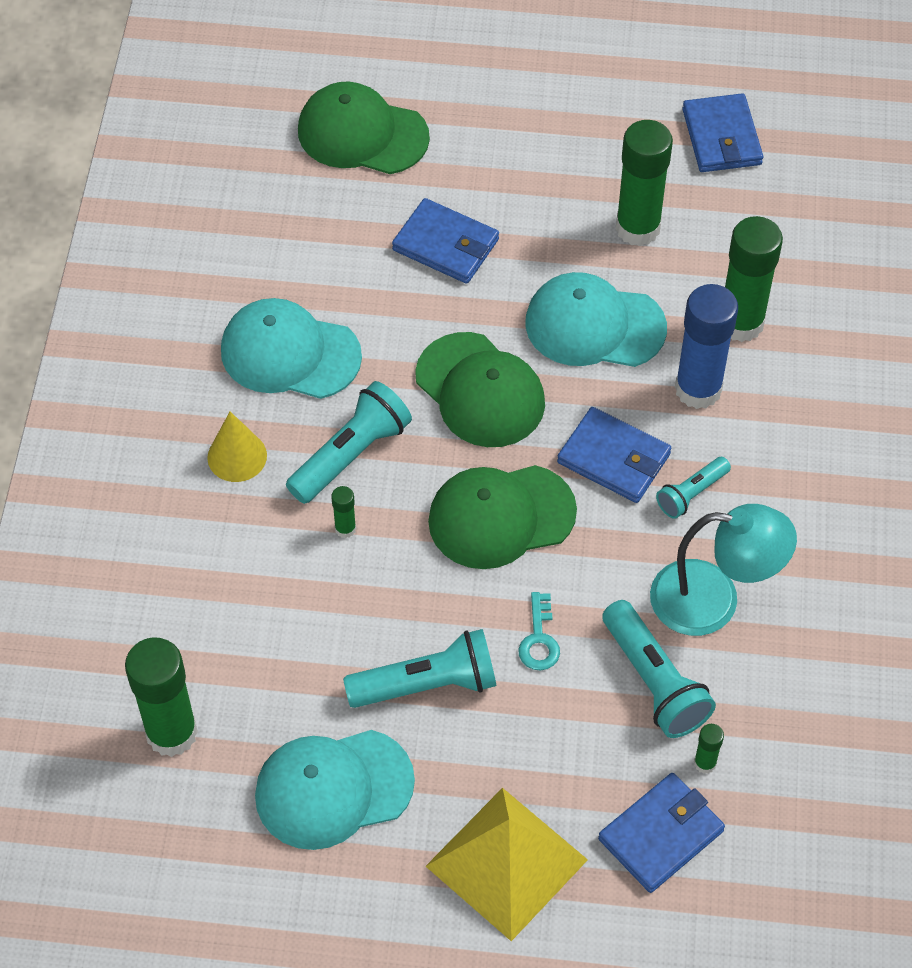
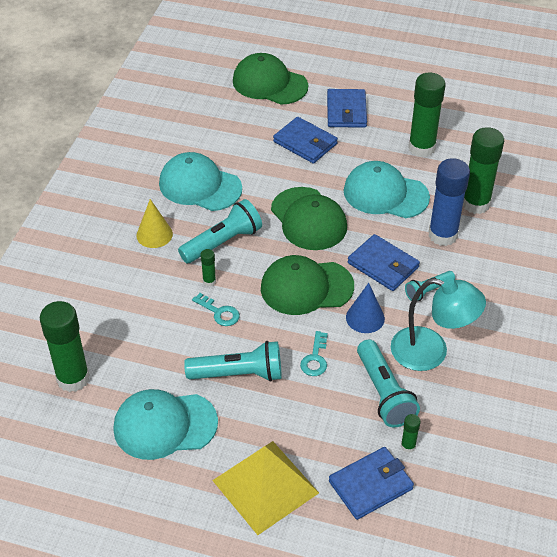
camera: 10 degrees right, 10 degrees down
blue wallet [682,93,763,172] -> blue wallet moved to [327,89,367,128]
none -> turquoise key [192,293,240,326]
none -> blue cone [346,283,385,333]

